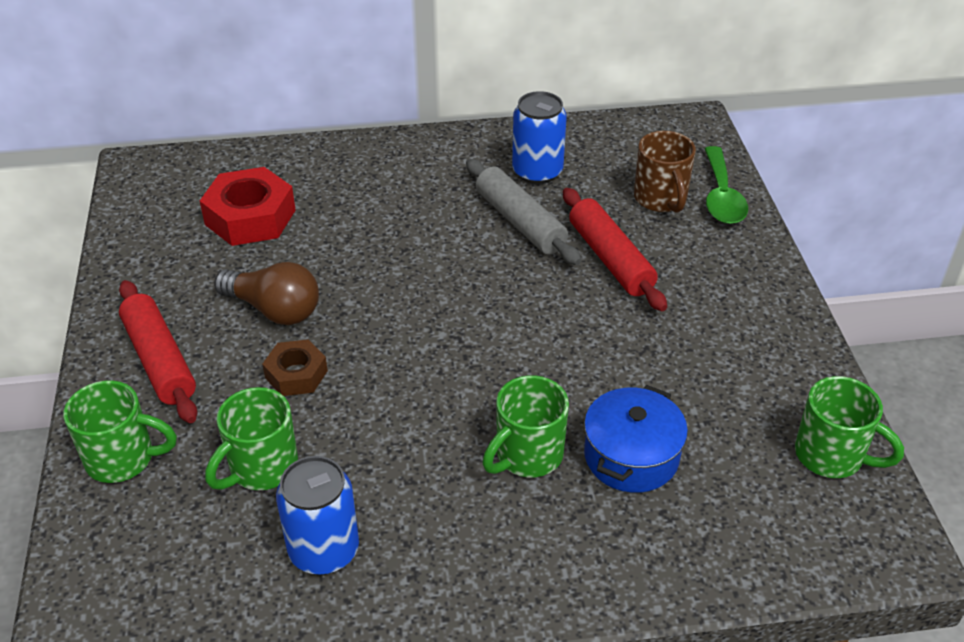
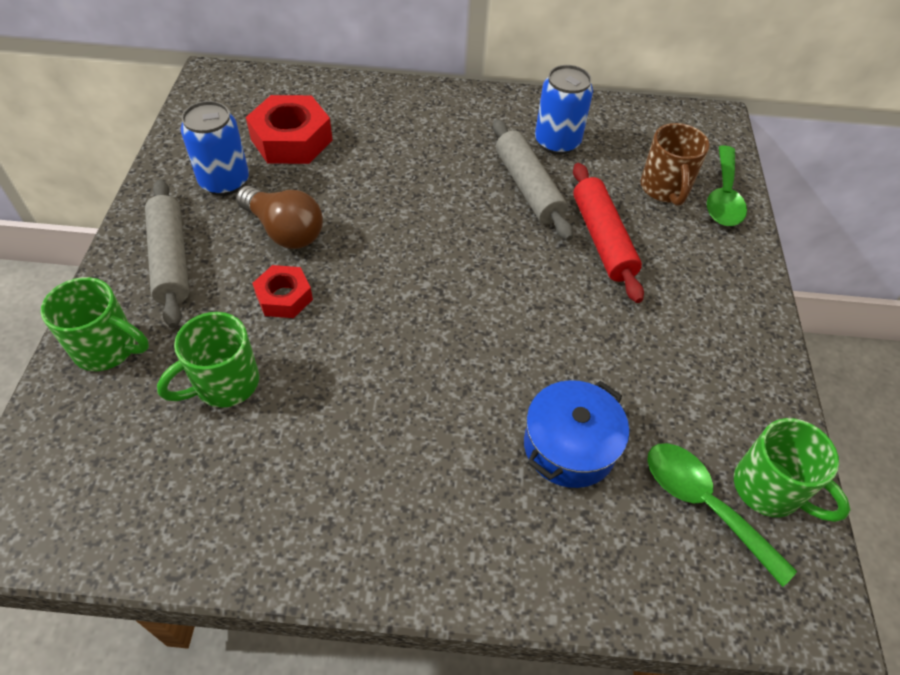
camera: 10 degrees right, 10 degrees up
red rolling pin [119,280,197,423] -> grey rolling pin [145,180,190,328]
brown nut [262,339,328,396] -> red nut [252,265,313,318]
blue can [276,456,359,575] -> blue can moved to [181,101,249,196]
green mug [482,375,569,477] -> none
none -> green spoon [647,443,797,587]

